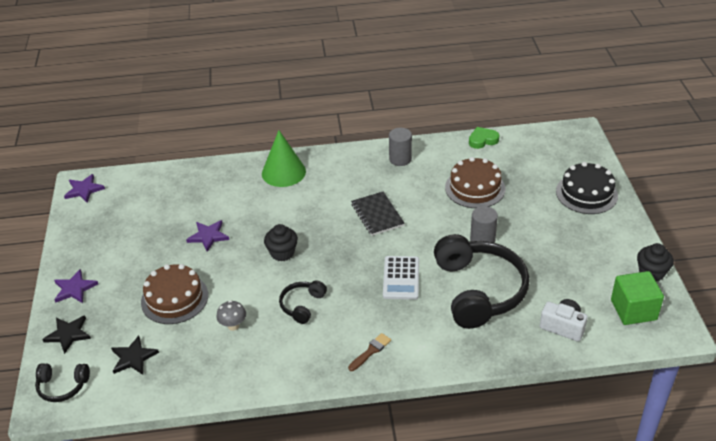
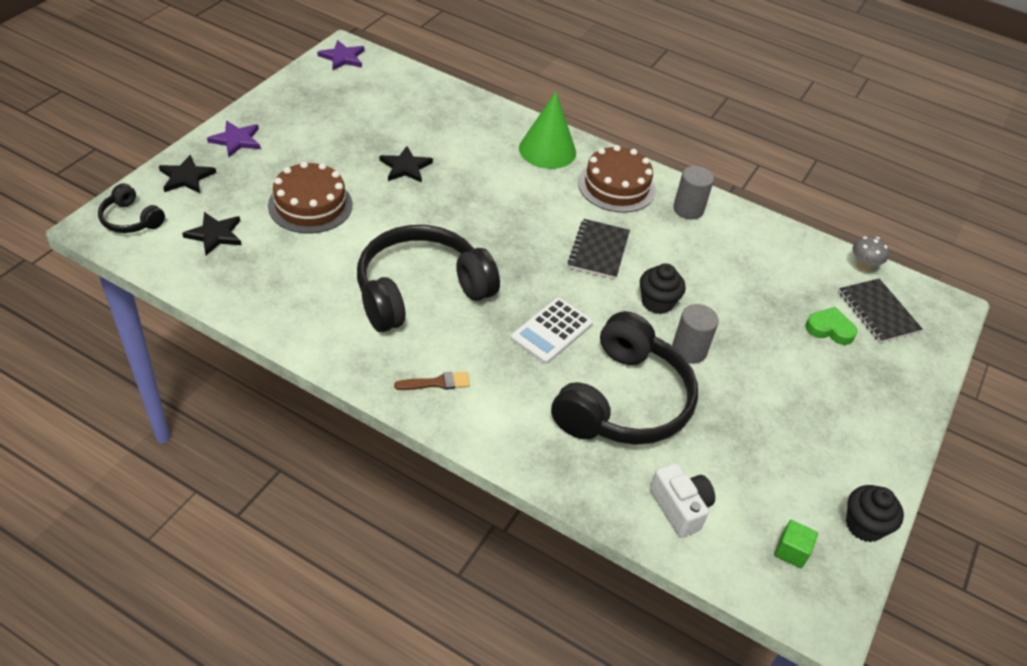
camera: 30 degrees right, 5 degrees up
purple star [186,220,229,252] -> black star [379,146,433,183]
grey mushroom [216,300,246,331] -> grey mushroom moved to [852,236,889,272]
black cupcake [264,224,298,261] -> black cupcake moved to [640,264,686,314]
black headphones [279,280,327,324] -> black headphones [357,225,500,332], size x2.13
brown cake [445,157,505,208] -> brown cake moved to [578,145,656,213]
green heart [469,127,499,149] -> green heart moved to [805,307,858,345]
black cake [556,162,618,214] -> none
green cube [611,271,664,325] -> green cube [774,520,818,568], size x0.53
none -> black notebook [839,279,923,343]

